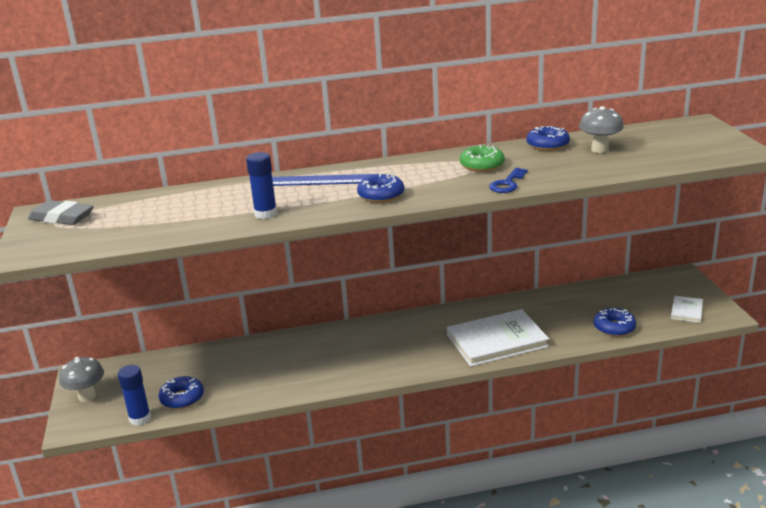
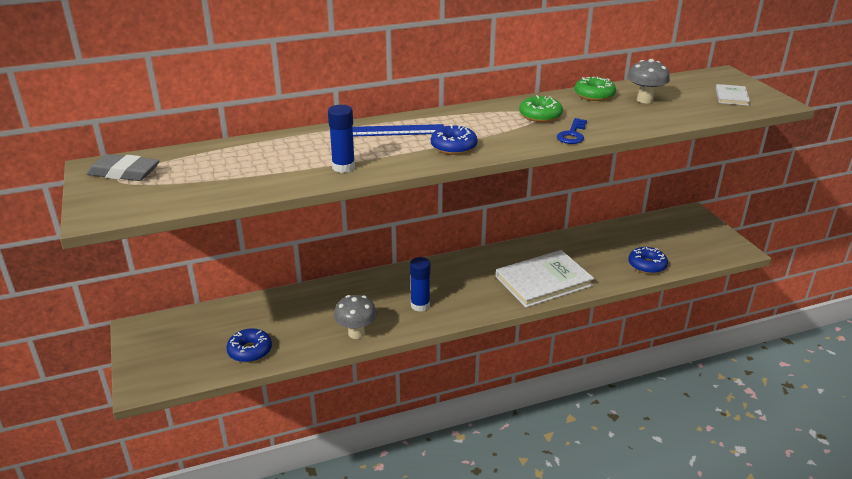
camera: 10 degrees left, 5 degrees up
grey mushroom [59,357,104,402] -> grey mushroom moved to [334,295,377,339]
blue glue stick [118,365,151,426] -> blue glue stick moved to [410,257,431,312]
blue donut [526,126,570,151] -> green donut [574,77,616,101]
white book [671,296,703,323] -> white book moved to [716,84,750,106]

